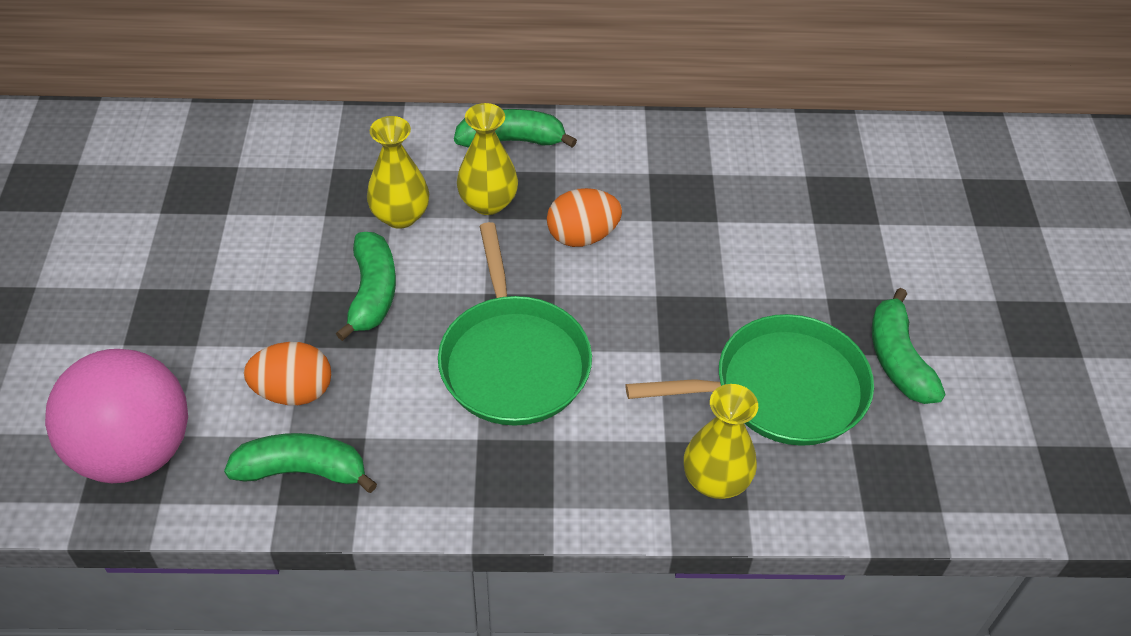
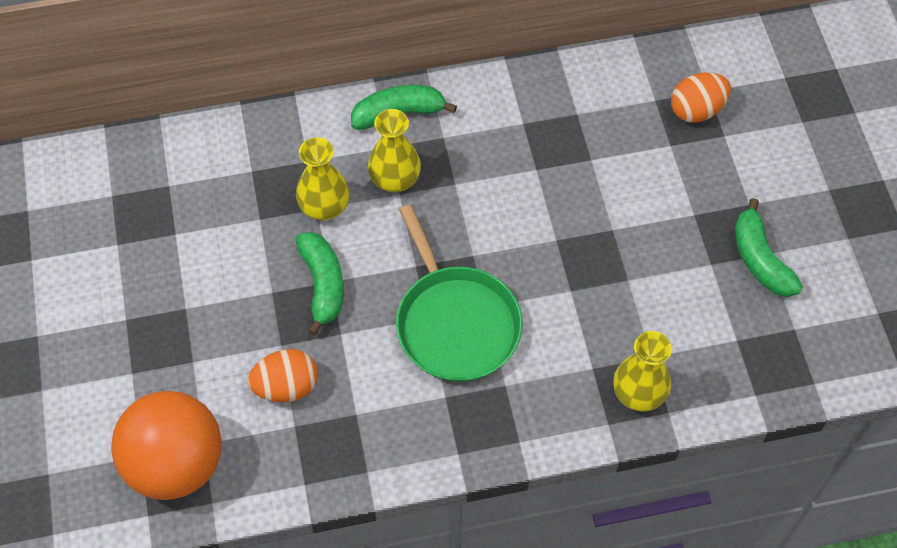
camera: 10 degrees left, 10 degrees up
pink ball [45,349,188,483] -> orange ball [111,391,222,500]
green banana [224,433,377,493] -> none
orange egg [547,188,622,247] -> orange egg moved to [671,72,731,123]
green pan [626,314,874,446] -> none

